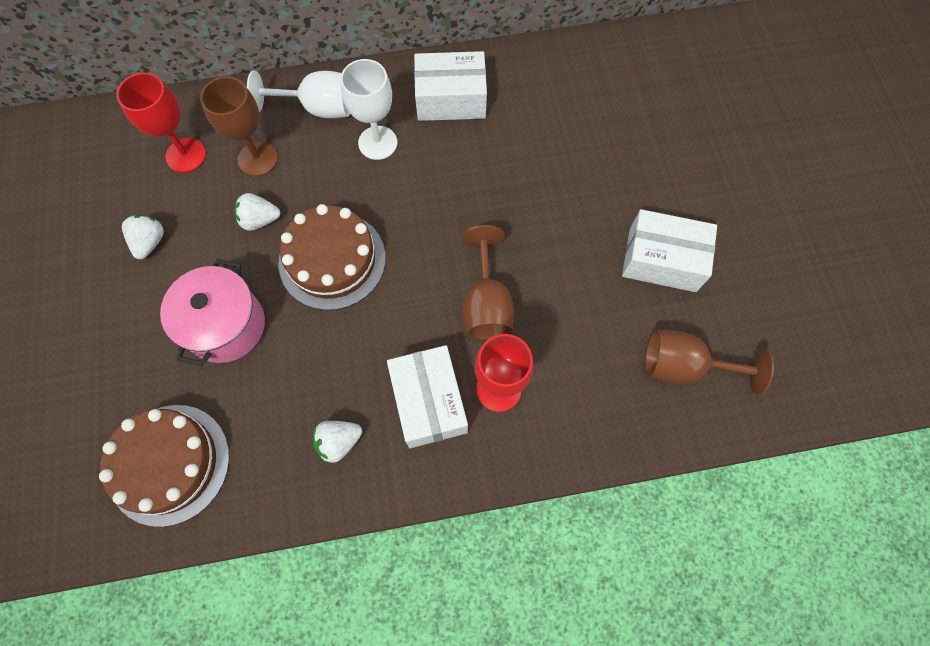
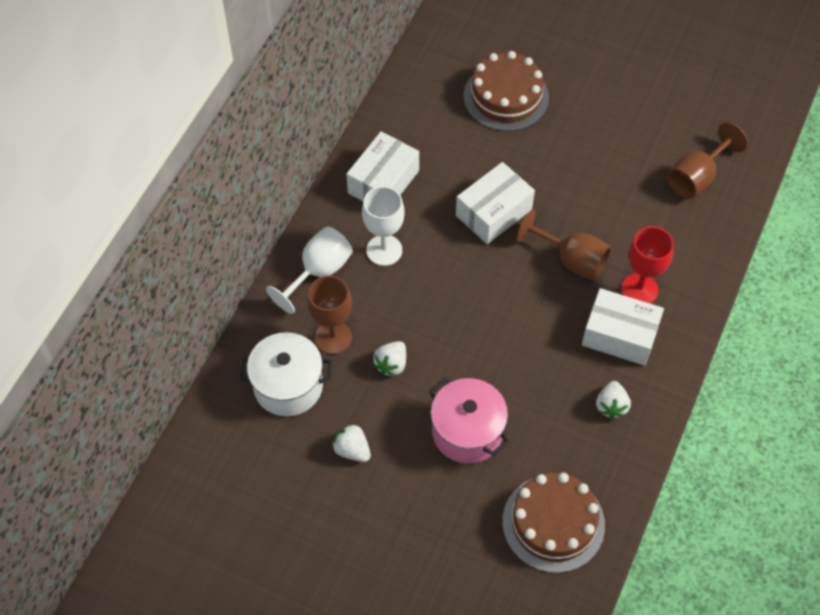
camera: 55 degrees left, 10 degrees down
red goblet [116,73,206,173] -> white pot [238,332,333,416]
brown cake [278,204,386,310] -> brown cake moved to [464,51,549,131]
white box [622,209,717,292] -> white box moved to [456,162,535,244]

